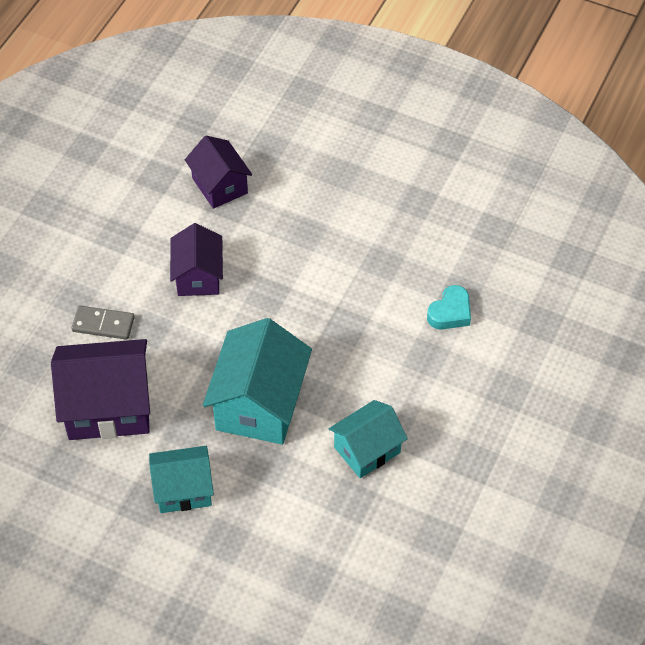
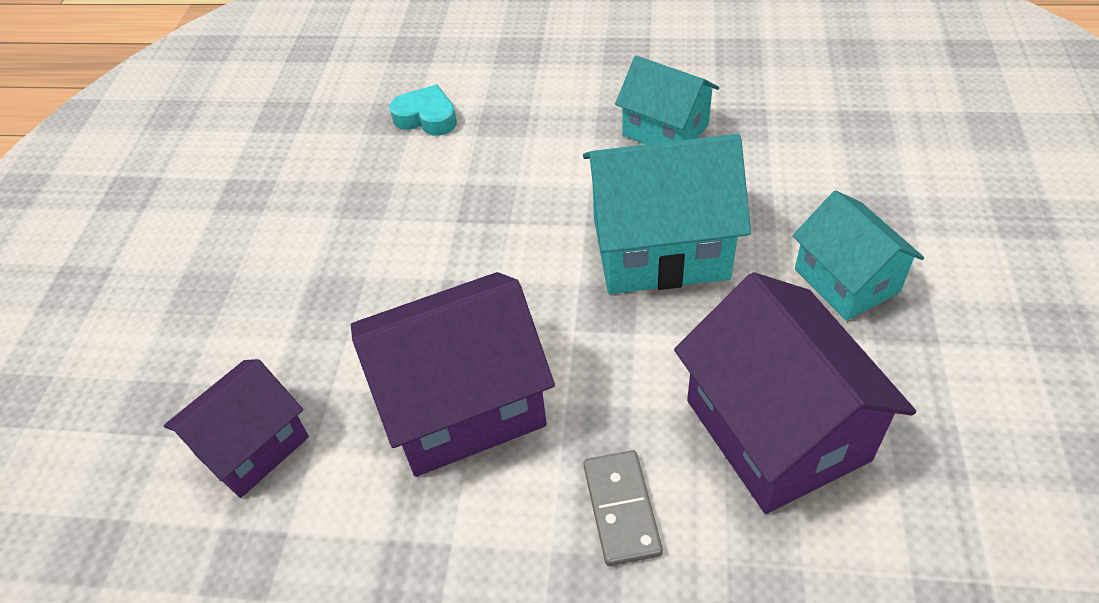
camera: 105 degrees left, 5 degrees down
purple house [170,223,223,296] -> purple house [351,272,555,477], size x1.60

